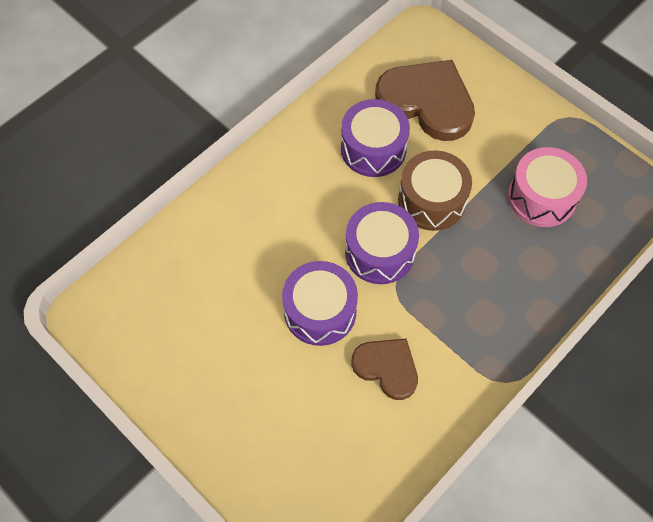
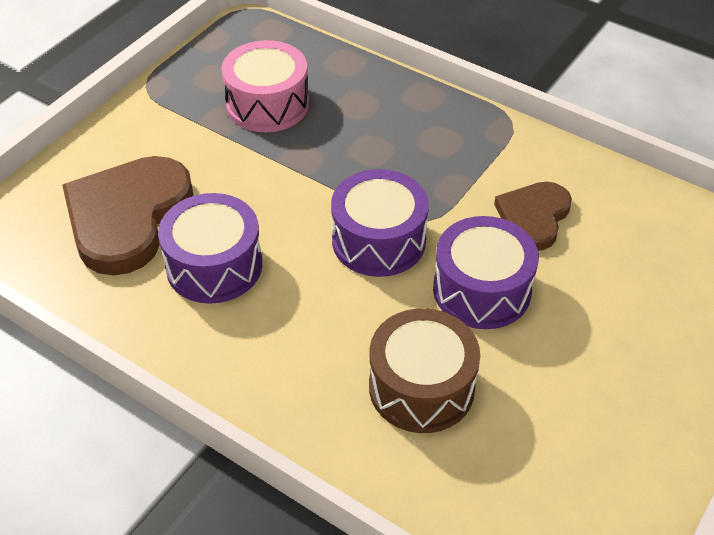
camera: 100 degrees left, 15 degrees down
brown drum [398,151,472,231] -> brown drum moved to [369,308,480,433]

